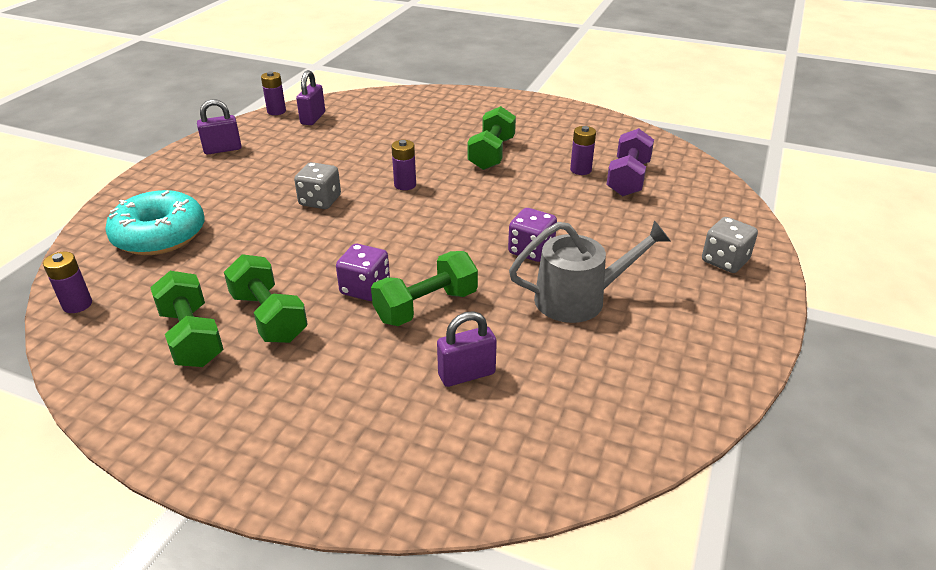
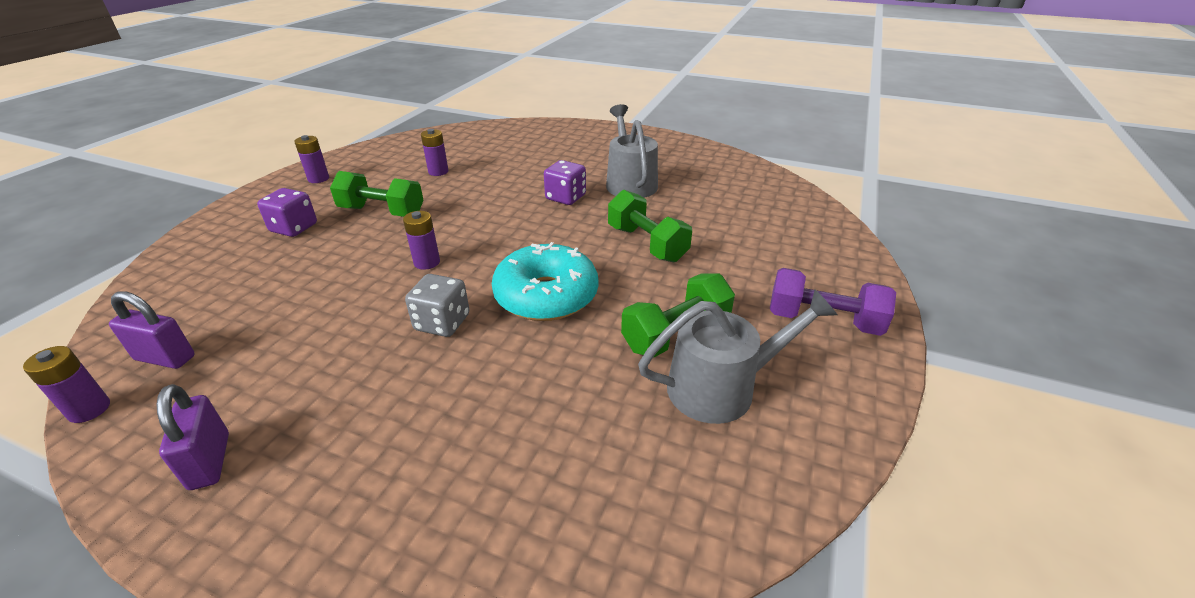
camera: 90 degrees left, 0 degrees up
purple battery [43,252,92,313] -> purple battery moved to [294,135,329,183]
turquoise donut [105,190,204,255] -> turquoise donut moved to [492,242,598,321]
green dumbbell [150,271,223,367] -> grey watering can [638,290,837,424]
purple dice [336,244,390,301] -> purple dice moved to [257,188,317,237]
purple padlock [437,311,497,387] -> none
purple dumbbell [606,128,654,196] -> purple dumbbell moved to [770,268,896,336]
grey dice [702,217,758,273] -> none

